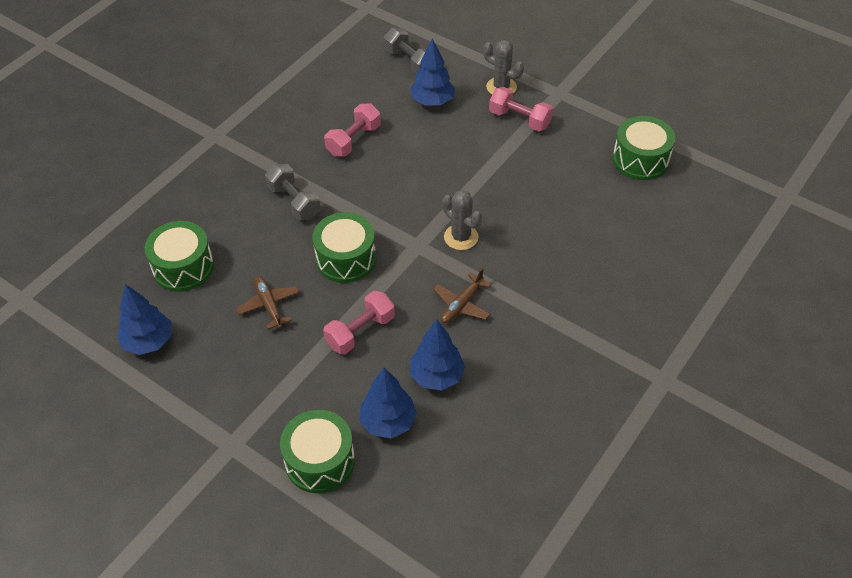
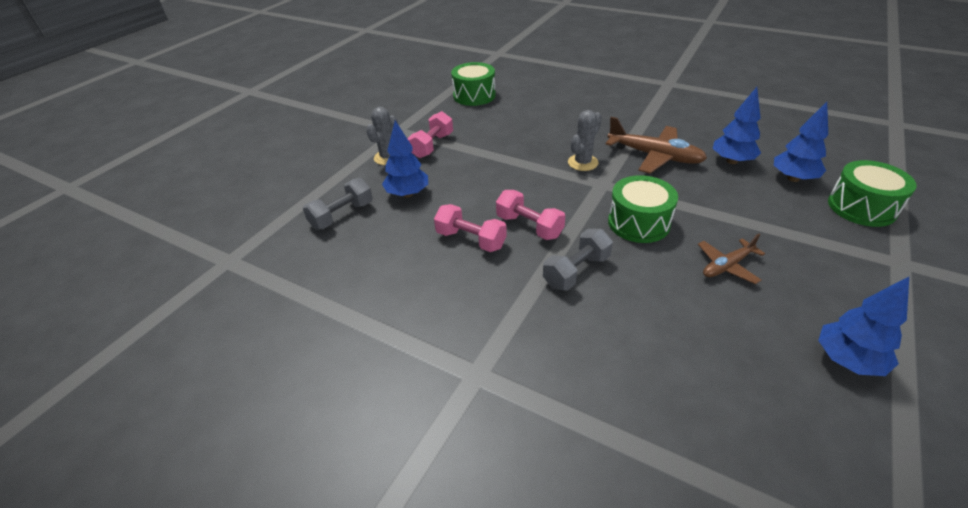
camera: 95 degrees left, 10 degrees down
green drum [145,221,214,292] -> none
pink dumbbell [323,291,395,354] -> pink dumbbell moved to [496,190,565,240]
brown plane [433,268,492,323] -> brown plane [605,117,707,174], size x1.70

